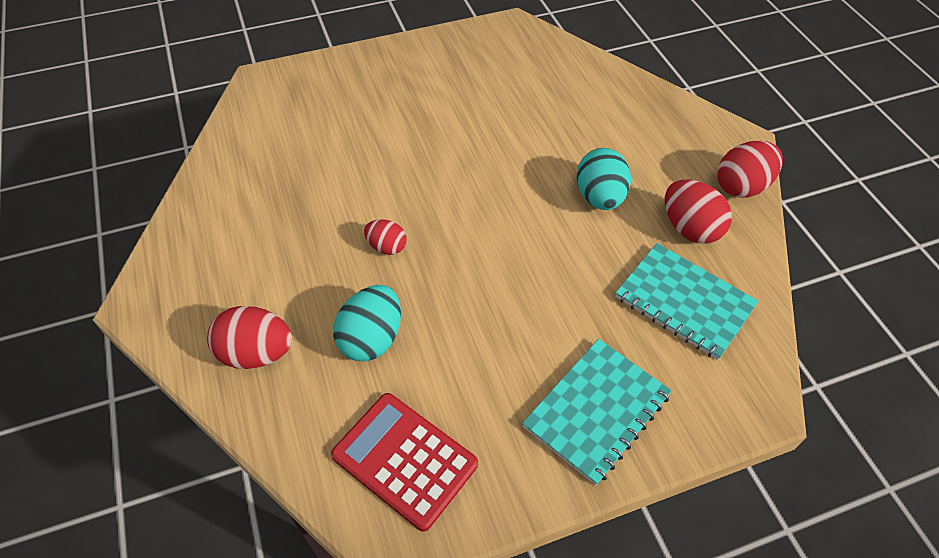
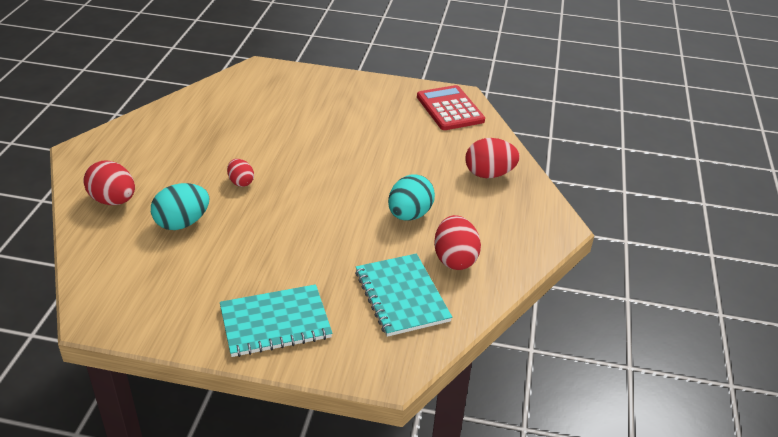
camera: 30 degrees right, 15 degrees down
red calculator [331,393,478,532] -> red calculator moved to [417,85,485,130]
red egg [717,141,783,198] -> red egg moved to [465,138,520,178]

